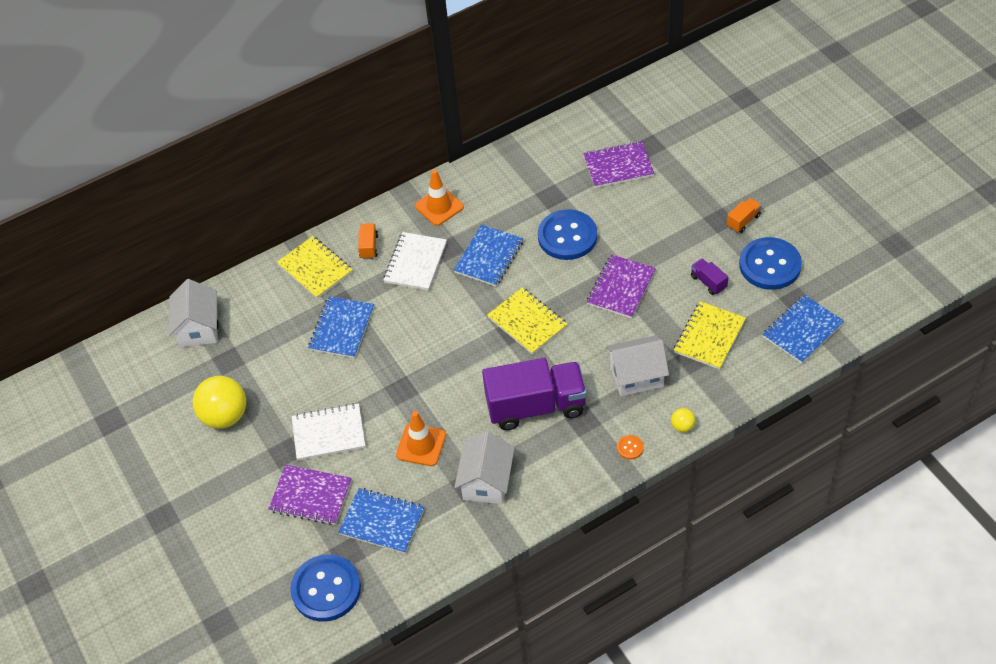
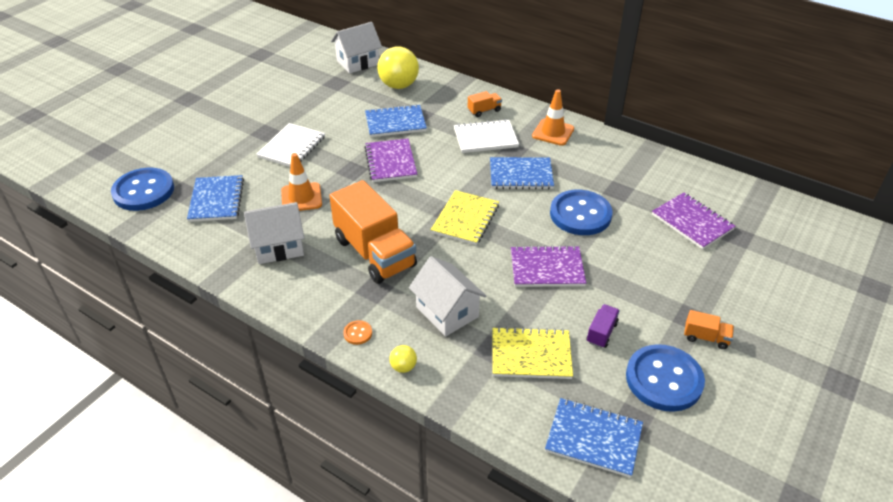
camera: 60 degrees right, 10 degrees down
yellow ball [193,376,246,429] -> yellow ball moved to [377,46,419,89]
purple notebook [268,465,352,525] -> purple notebook moved to [364,139,417,182]
yellow notebook [277,236,353,299] -> none
white notebook [292,403,365,461] -> white notebook turned 60 degrees clockwise [256,123,325,167]
purple truck [482,358,587,430] -> orange truck [329,180,417,284]

